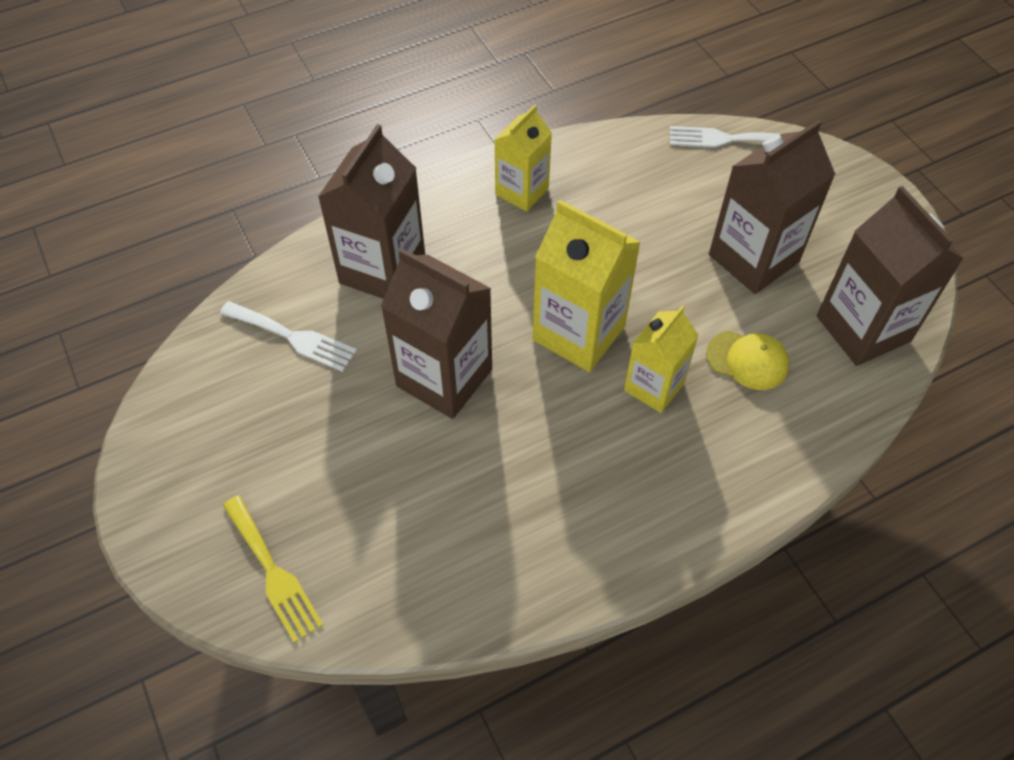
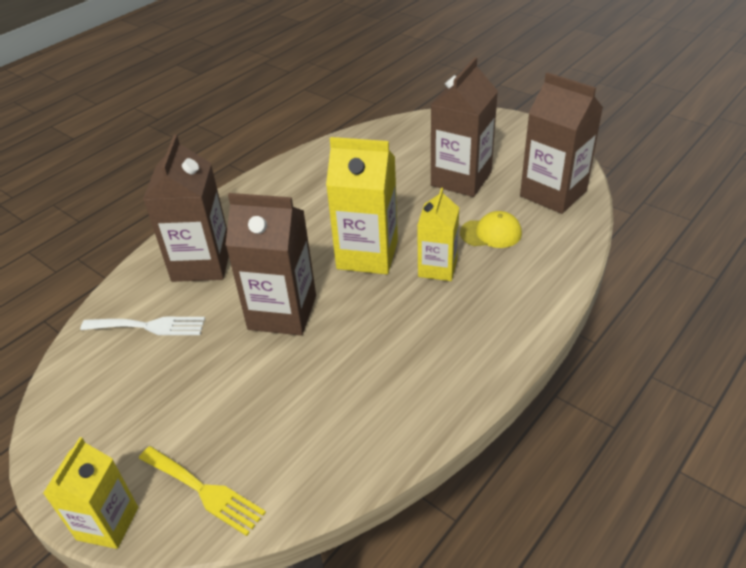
camera: 20 degrees left, 15 degrees down
yellow carton [494,105,552,212] -> yellow carton moved to [43,437,138,549]
white fork [670,126,781,148] -> none

